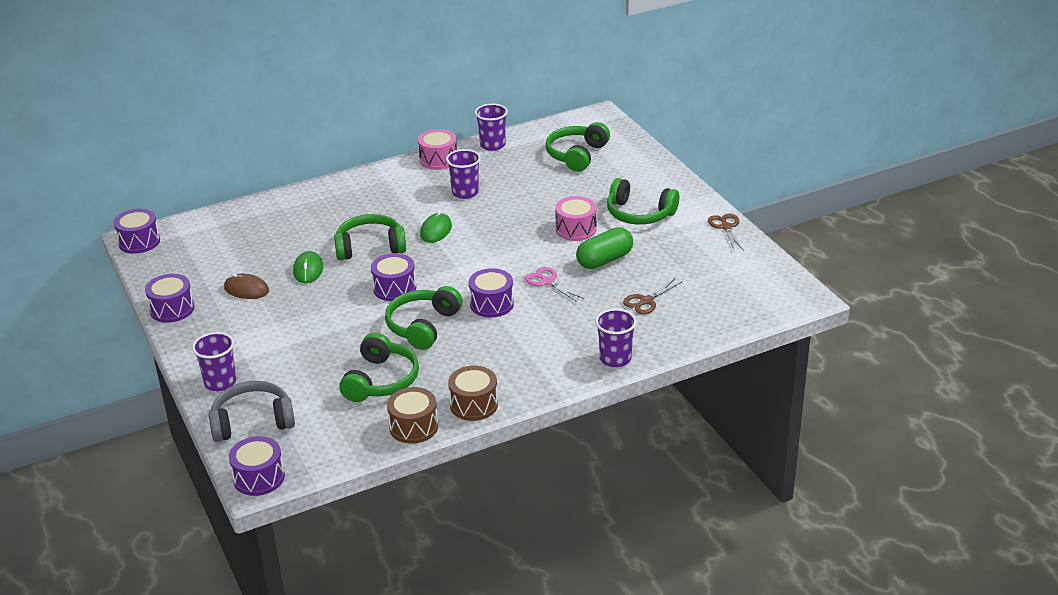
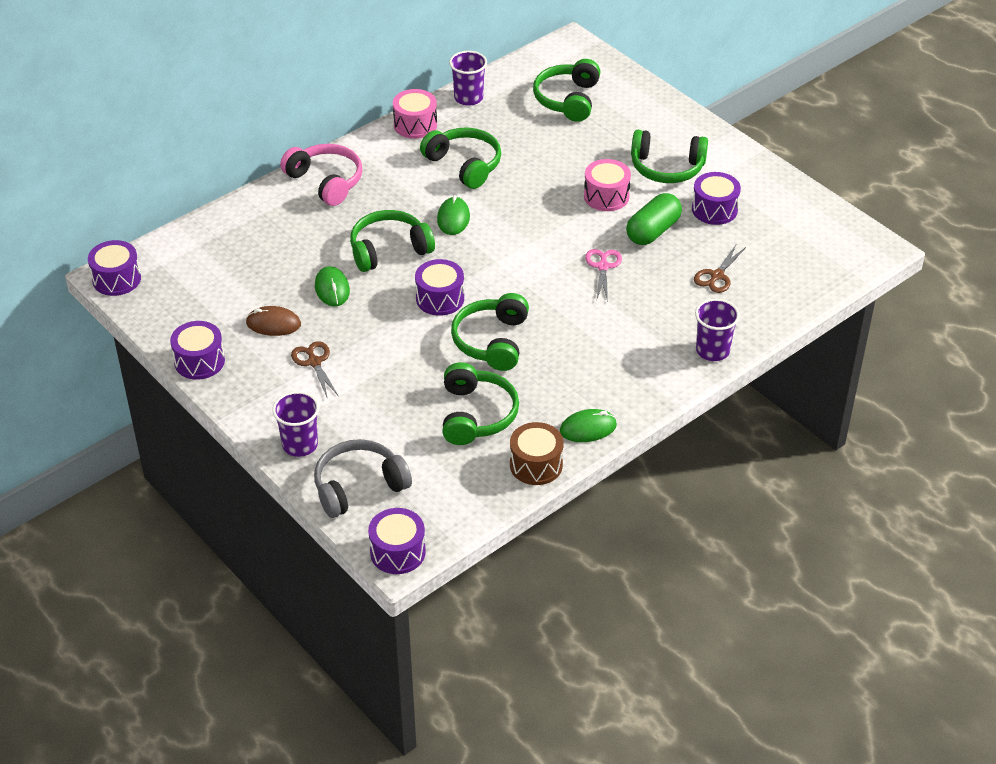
camera: 15 degrees left, 10 degrees up
purple cup [446,149,481,199] -> green headphones [420,127,501,189]
brown drum [448,366,498,421] -> green mouse [560,409,617,442]
purple drum [469,268,514,318] -> purple drum moved to [692,172,741,225]
pink scissors [525,267,584,302] -> pink scissors turned 60 degrees clockwise [585,249,622,302]
brown scissors [708,214,744,251] -> brown scissors moved to [291,341,338,399]
none -> pink headphones [280,144,362,206]

